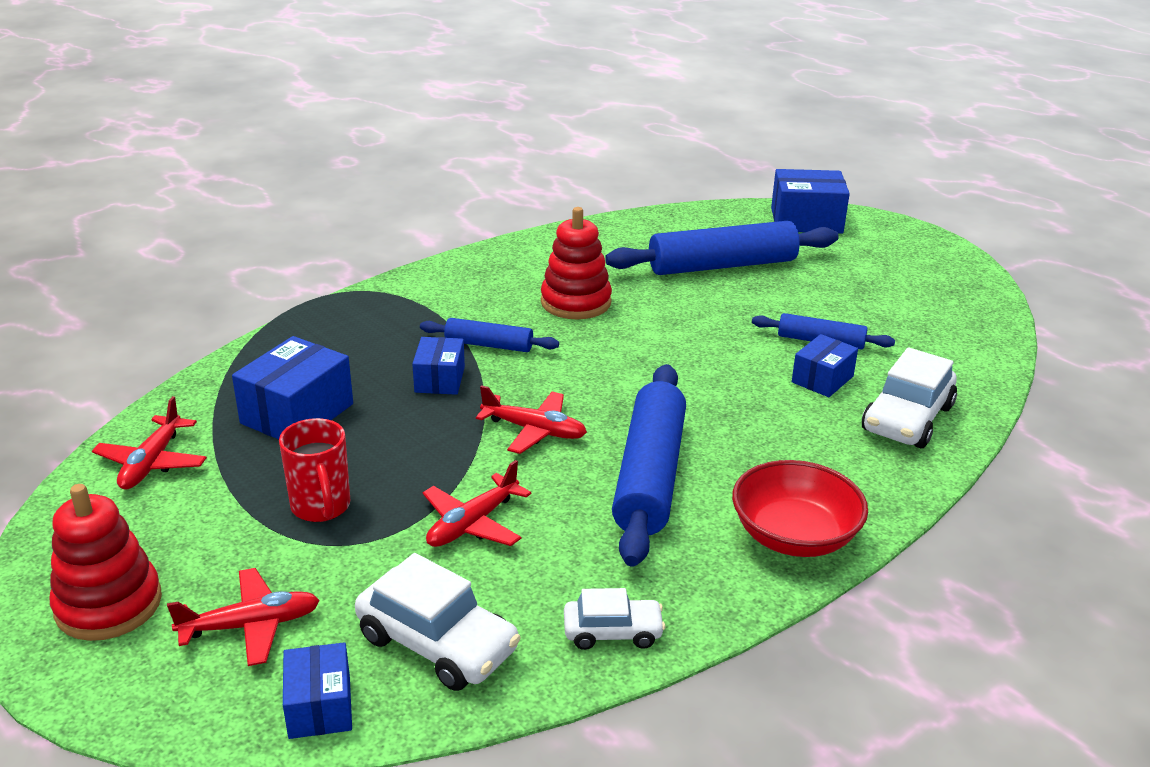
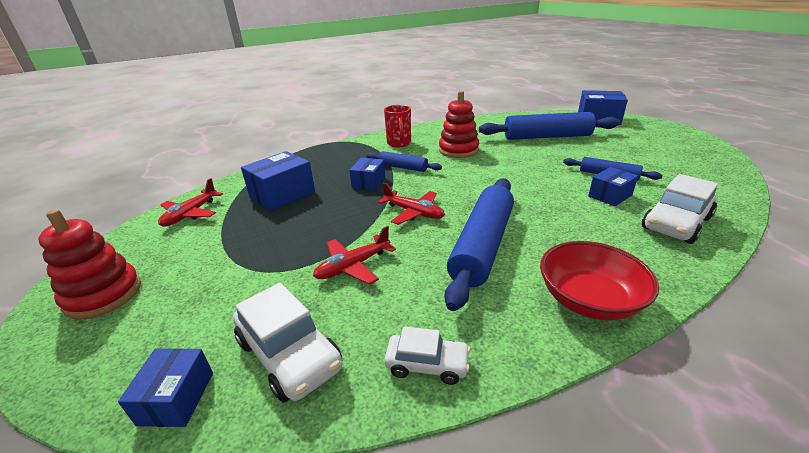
camera: 15 degrees right, 0 degrees up
red plane [167,568,320,666] -> none
red mug [279,418,350,522] -> red mug moved to [384,105,411,147]

